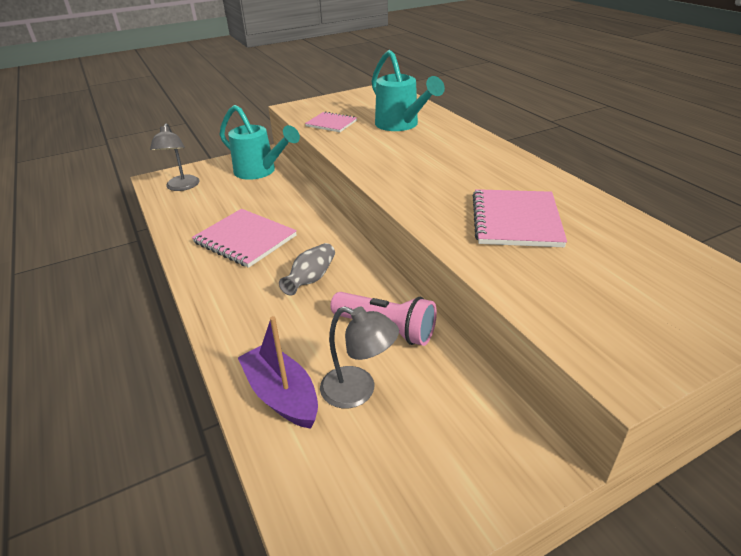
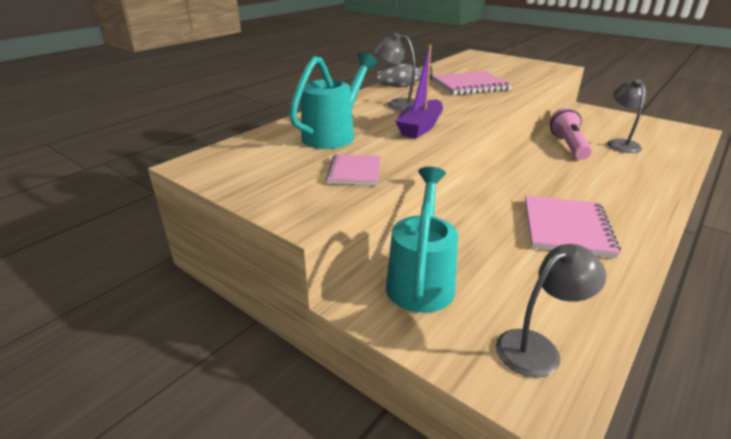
camera: 115 degrees left, 5 degrees down
purple boat [238,316,318,429] -> purple boat moved to [395,45,443,139]
grey vase [279,243,335,296] -> grey vase moved to [378,64,433,87]
none -> grey lamp [373,33,416,111]

